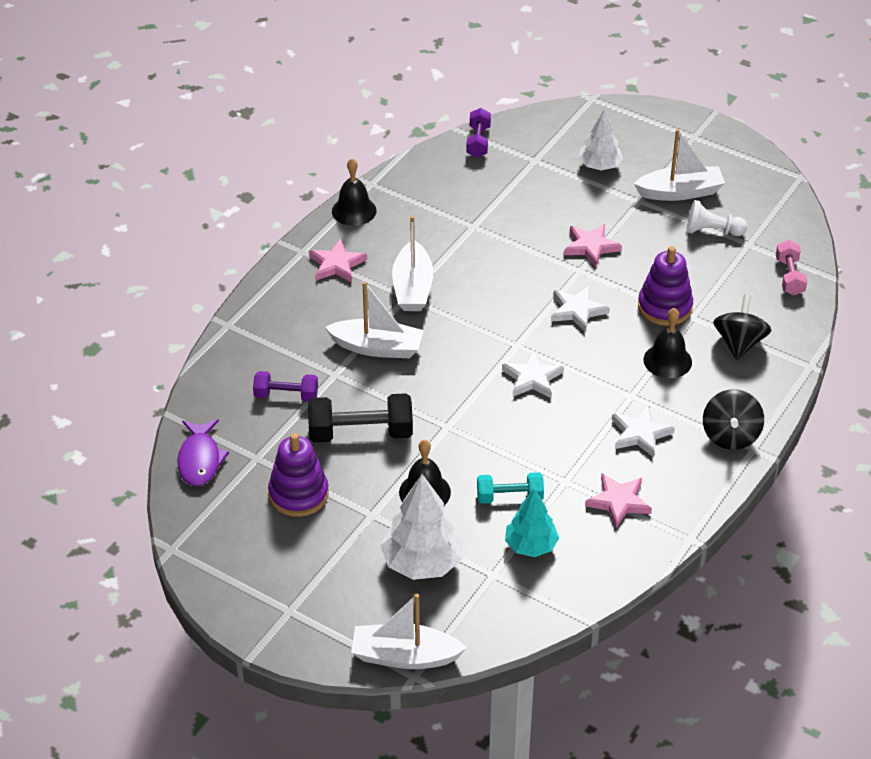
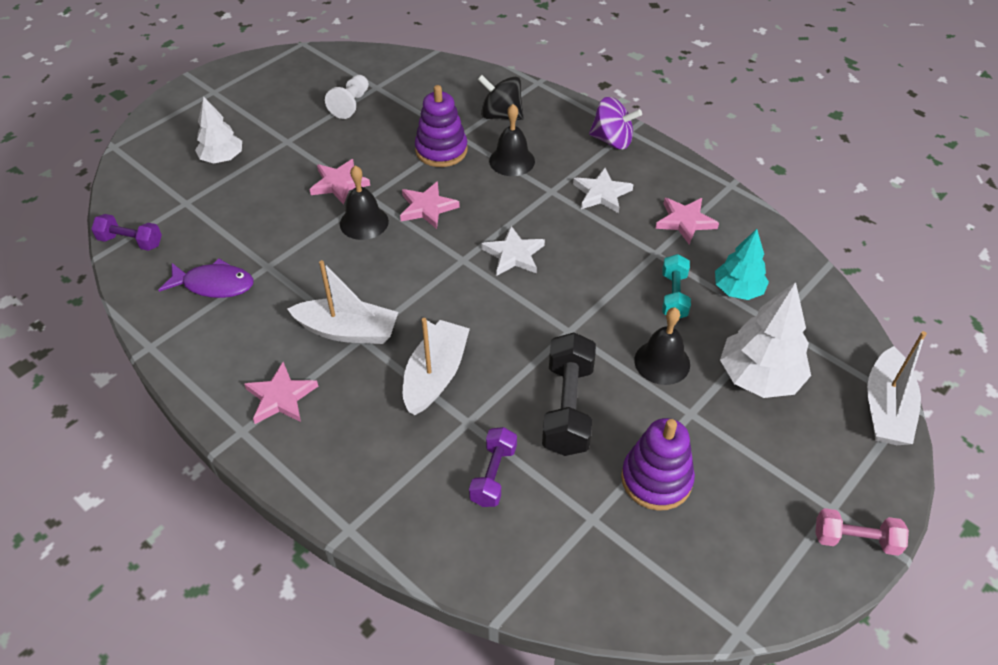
camera: 80 degrees left, 5 degrees up
purple fish [177,419,229,487] -> purple fish moved to [159,259,254,298]
black bell [332,158,377,226] -> black bell moved to [340,166,389,240]
white star [551,286,610,333] -> pink star [400,181,460,229]
white boat [634,129,725,201] -> none
black spinning top [703,389,764,450] -> purple spinning top [589,97,642,149]
pink dumbbell [776,240,807,295] -> pink dumbbell moved to [815,508,909,556]

